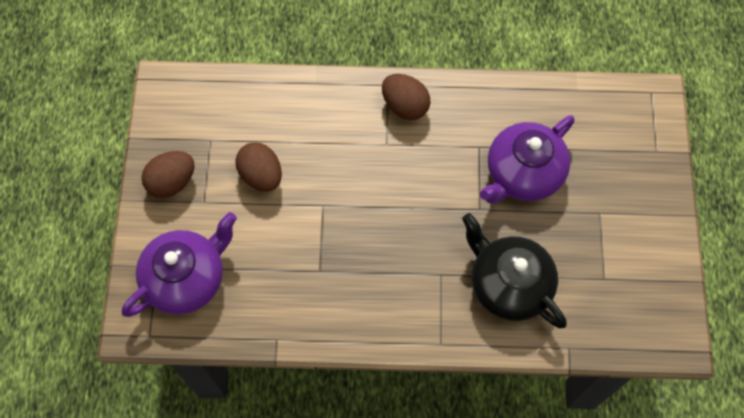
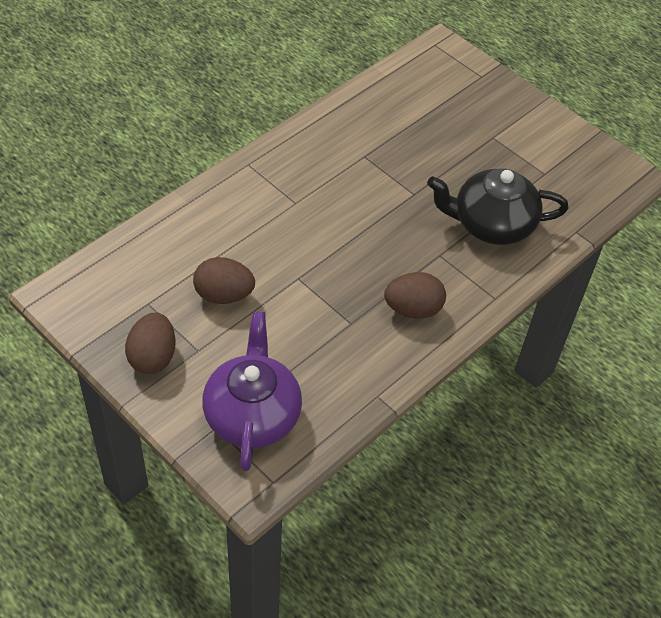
camera: 50 degrees left, 15 degrees down
brown egg [382,74,431,120] -> brown egg moved to [384,272,446,319]
purple teapot [480,115,575,204] -> none

